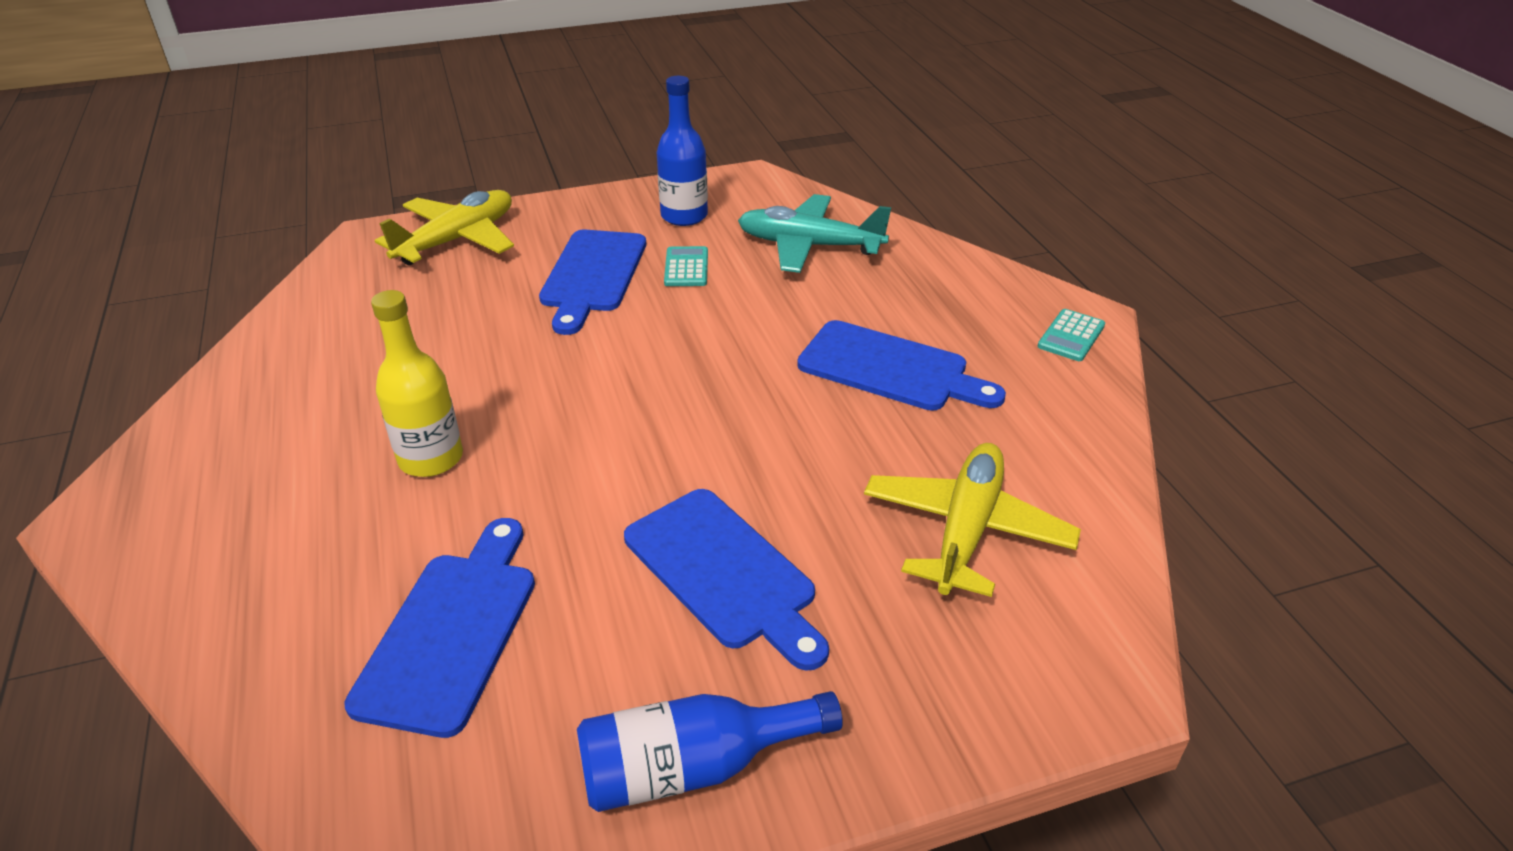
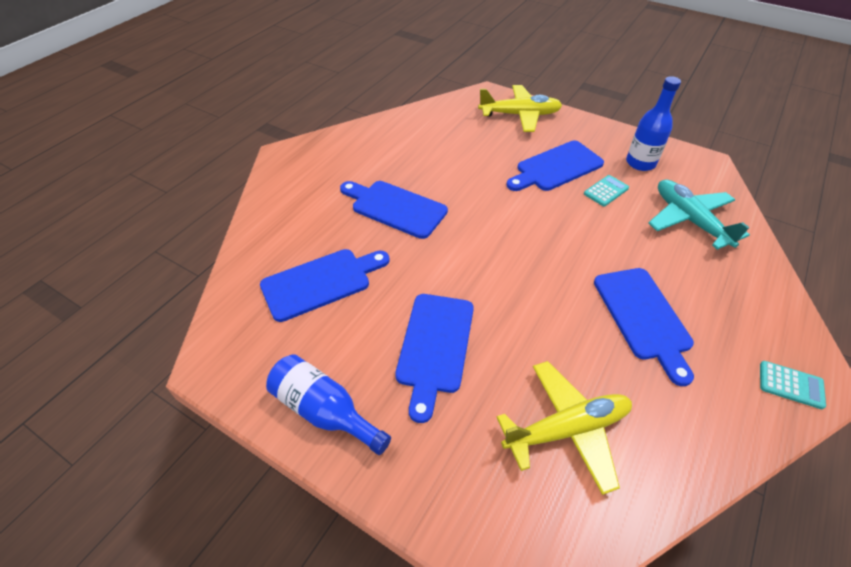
camera: 50 degrees right, 10 degrees up
yellow bottle [371,290,463,477] -> blue cutting board [340,181,448,239]
turquoise calculator [1037,309,1105,361] -> turquoise calculator turned 150 degrees counterclockwise [760,361,826,409]

